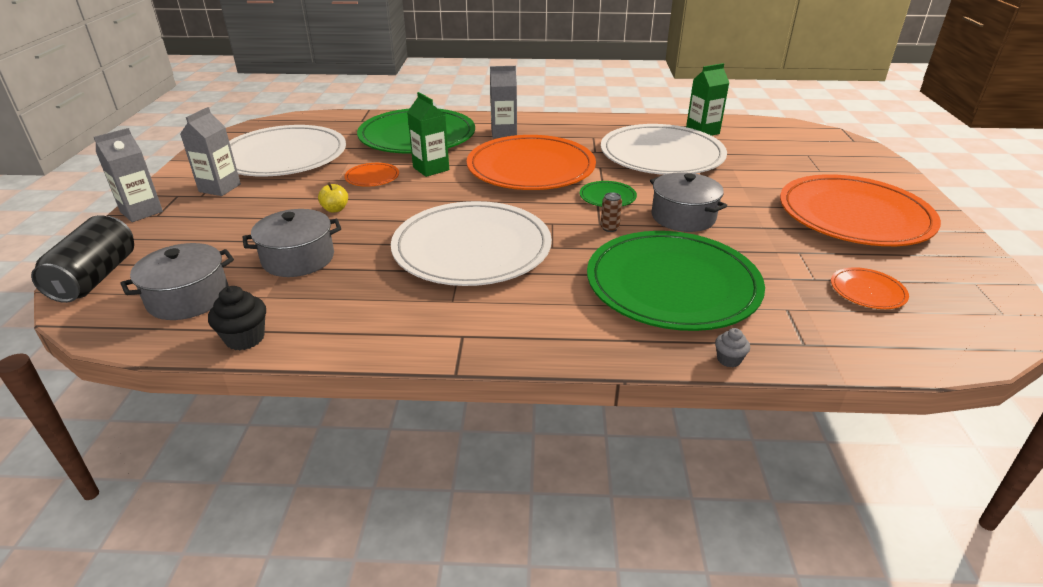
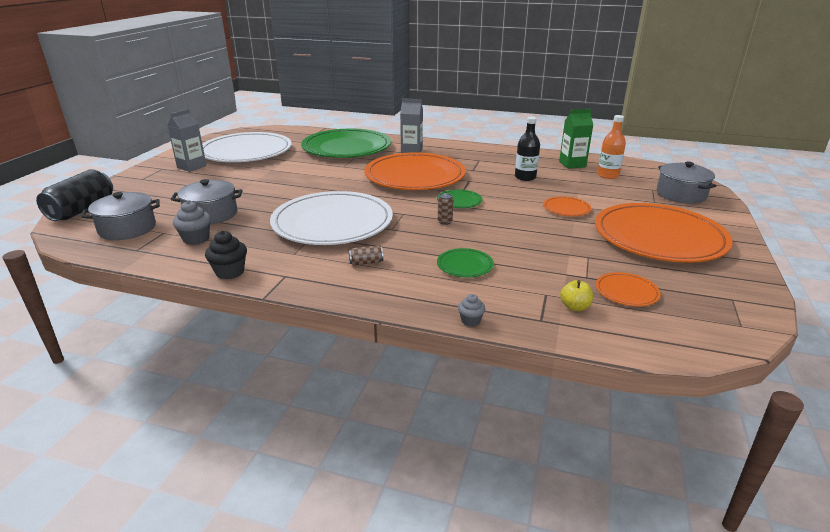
camera: 15 degrees right, 5 degrees down
grey carton [94,128,163,222] -> none
black cupcake [208,286,266,351] -> black cupcake moved to [205,231,247,280]
yellow apple [318,183,348,213] -> yellow apple moved to [560,280,593,311]
orange plate [344,163,399,187] -> orange plate moved to [543,196,592,216]
green carton [407,92,449,177] -> none
green plate [587,231,765,331] -> green plate [437,248,494,277], size x0.41
white plate [601,124,727,175] -> black bottle [515,116,540,181]
grey pot [650,172,727,232] -> grey pot moved to [657,162,716,204]
none -> grey cupcake [173,201,211,245]
none -> brown can [349,246,383,265]
none -> orange bottle [597,115,626,179]

